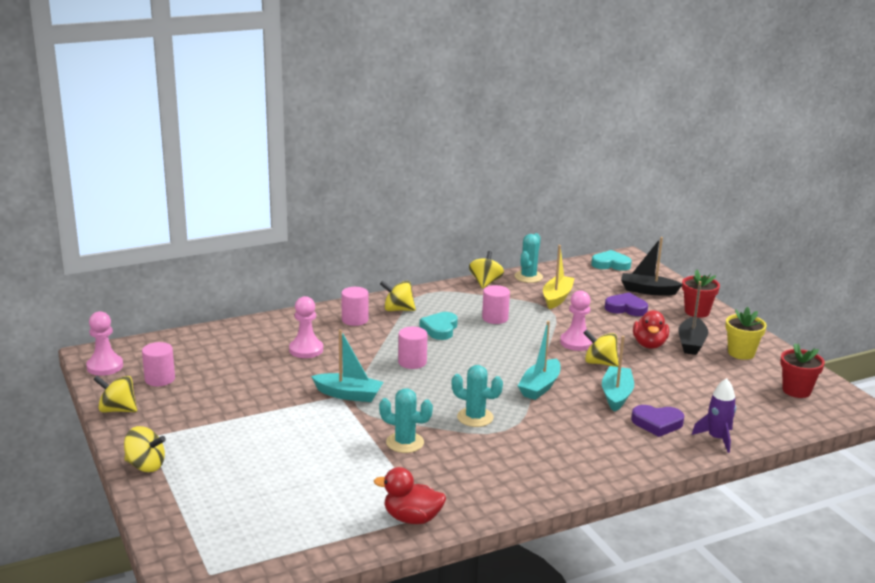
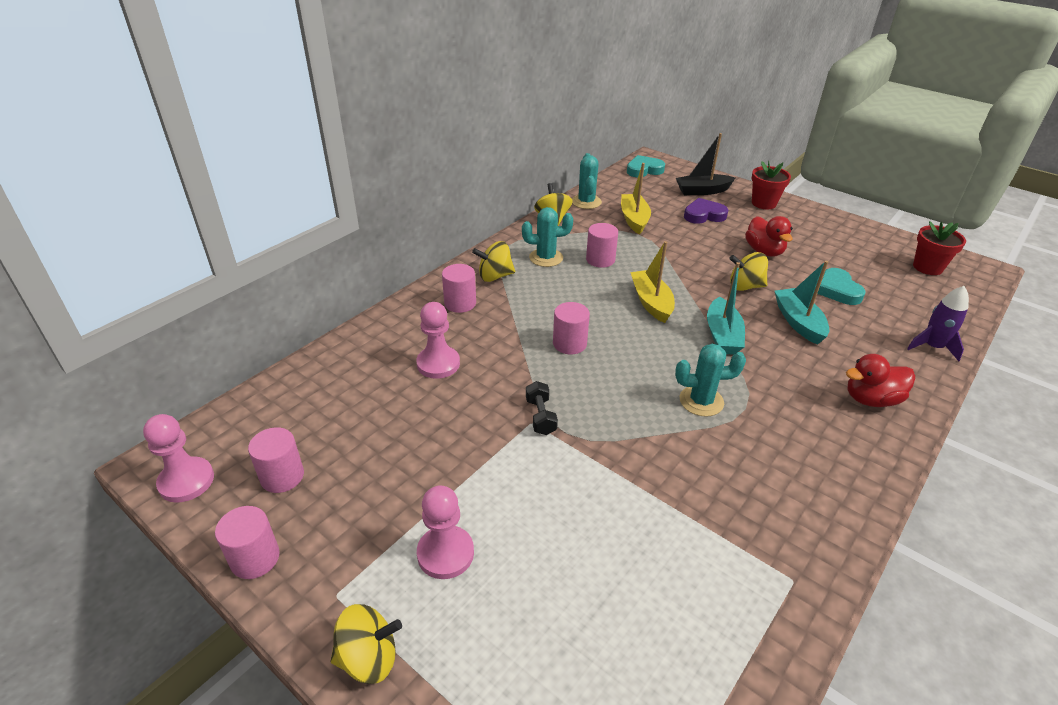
camera: 25 degrees left, 15 degrees up
yellow spinning top [93,376,137,412] -> pink cylinder [215,506,280,579]
turquoise boat [311,329,383,402] -> black dumbbell [526,381,558,435]
red duck [374,467,446,524] -> red duck moved to [846,354,915,407]
turquoise cactus [379,388,433,453] -> turquoise cactus moved to [522,207,573,267]
turquoise heart [420,312,458,340] -> turquoise heart moved to [817,268,865,305]
pink pawn [560,290,593,351] -> pink pawn moved to [417,485,474,579]
purple heart [631,405,684,437] -> none
black boat [678,281,708,355] -> none
yellow flower pot [725,307,767,360] -> none
none -> yellow boat [630,241,675,323]

